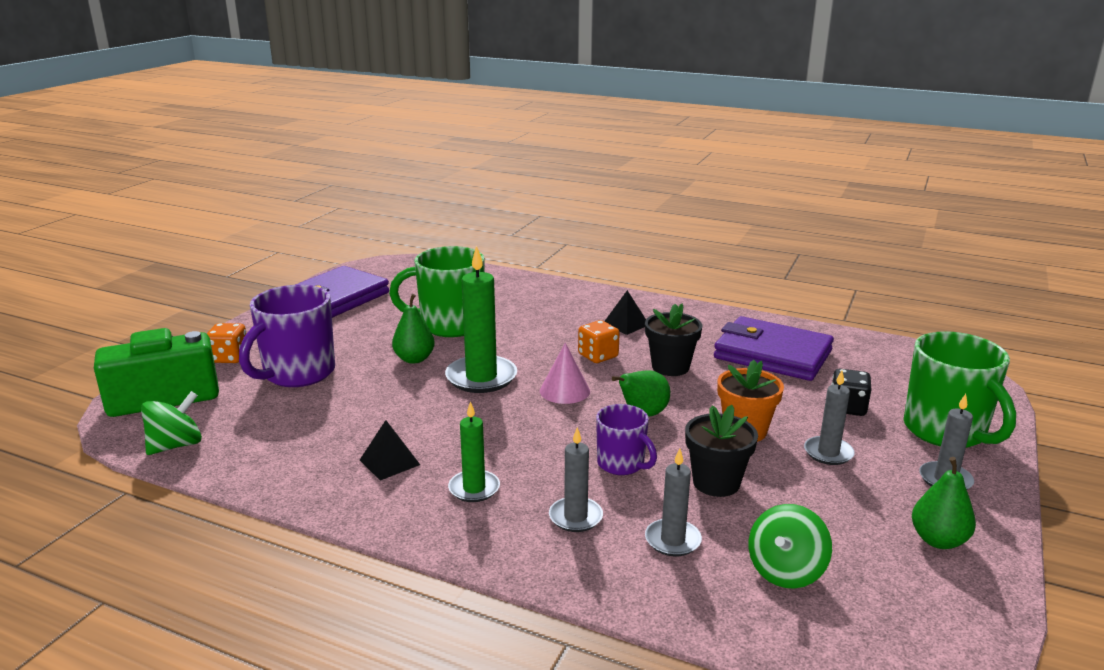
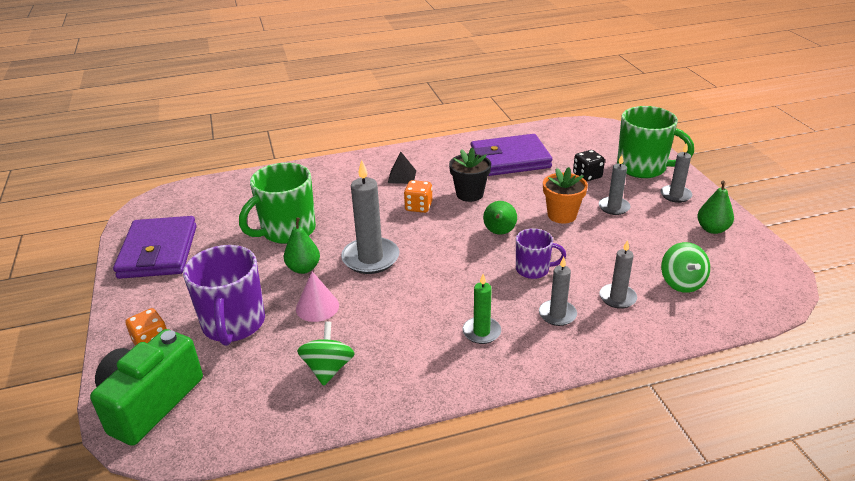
camera: 40 degrees left, 10 degrees up
green spinning top [141,391,202,455] -> green spinning top moved to [297,321,355,386]
black pyramid [360,420,420,481] -> none
green candle [445,245,517,393] -> grey candle [341,160,399,274]
pink cone [540,343,590,404] -> pink cone moved to [296,271,339,322]
black flower pot [685,405,758,497] -> none

